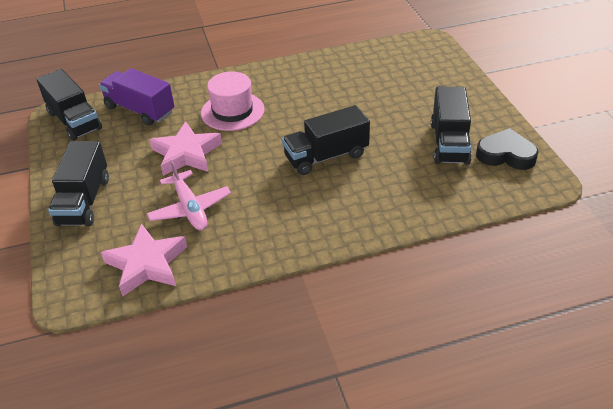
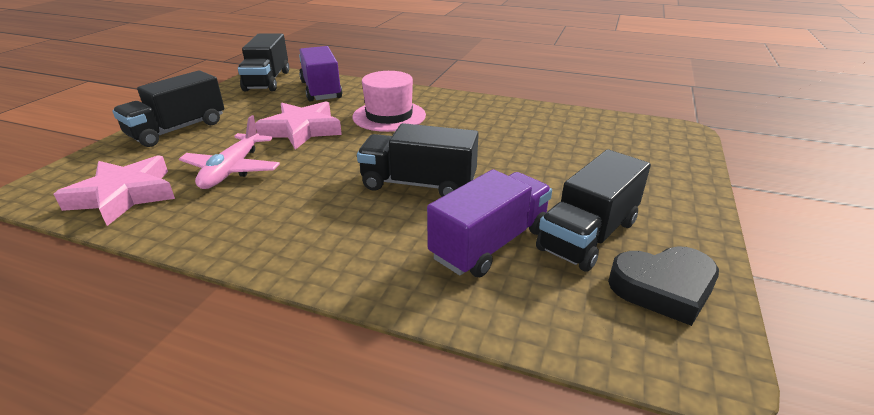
camera: 35 degrees right, 10 degrees down
black heart [476,128,538,170] -> black heart turned 120 degrees clockwise [608,246,719,326]
none -> purple truck [427,169,552,277]

